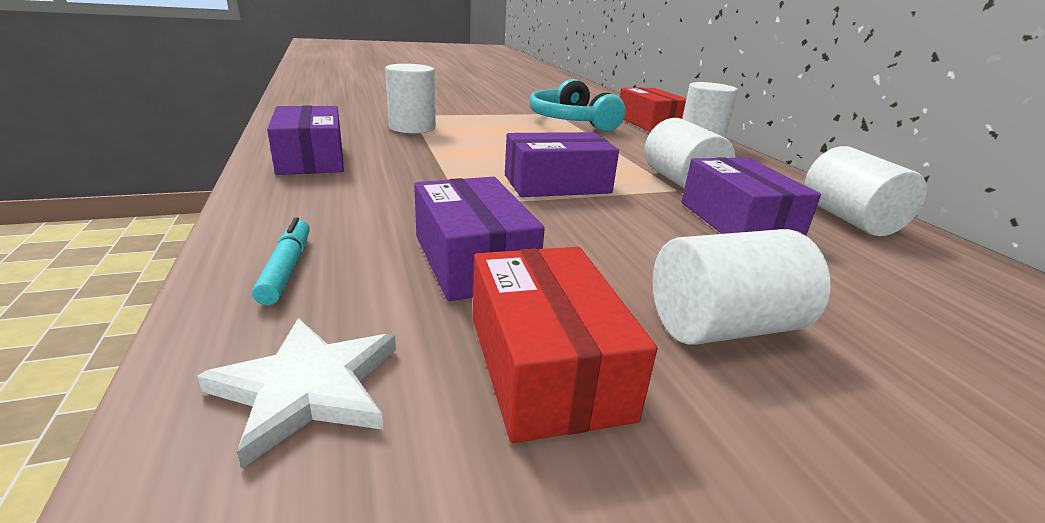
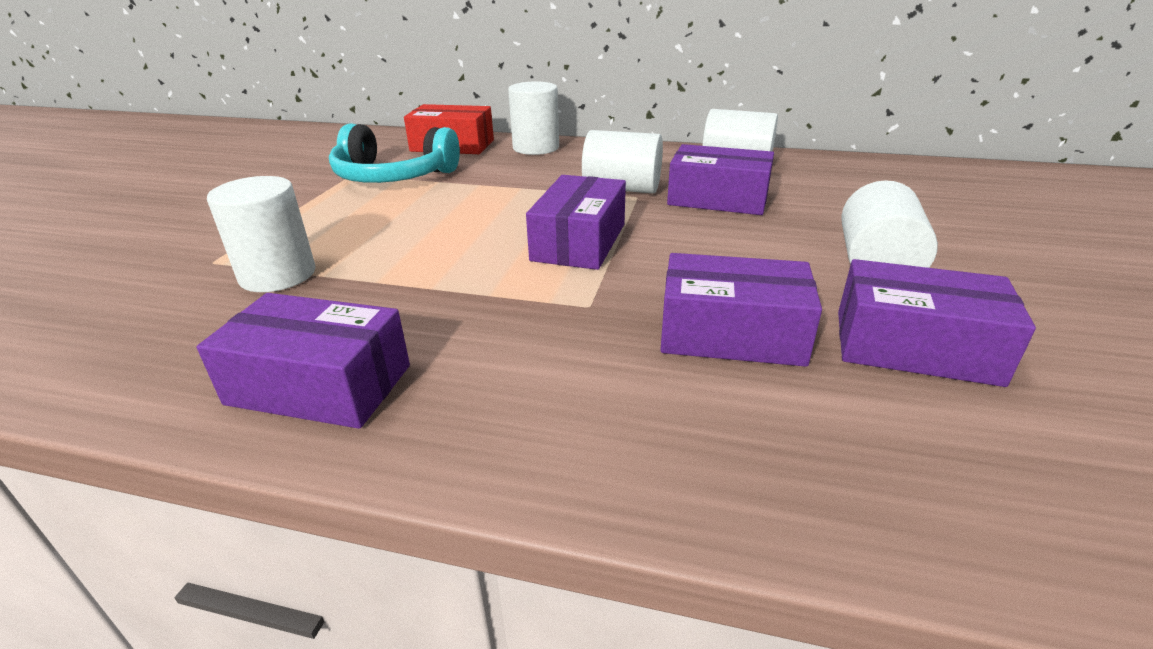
camera: 55 degrees left, 5 degrees up
white star [197,318,396,468] -> none
turquoise marker [252,217,310,305] -> none
red box [473,247,657,443] -> purple box [838,259,1036,387]

